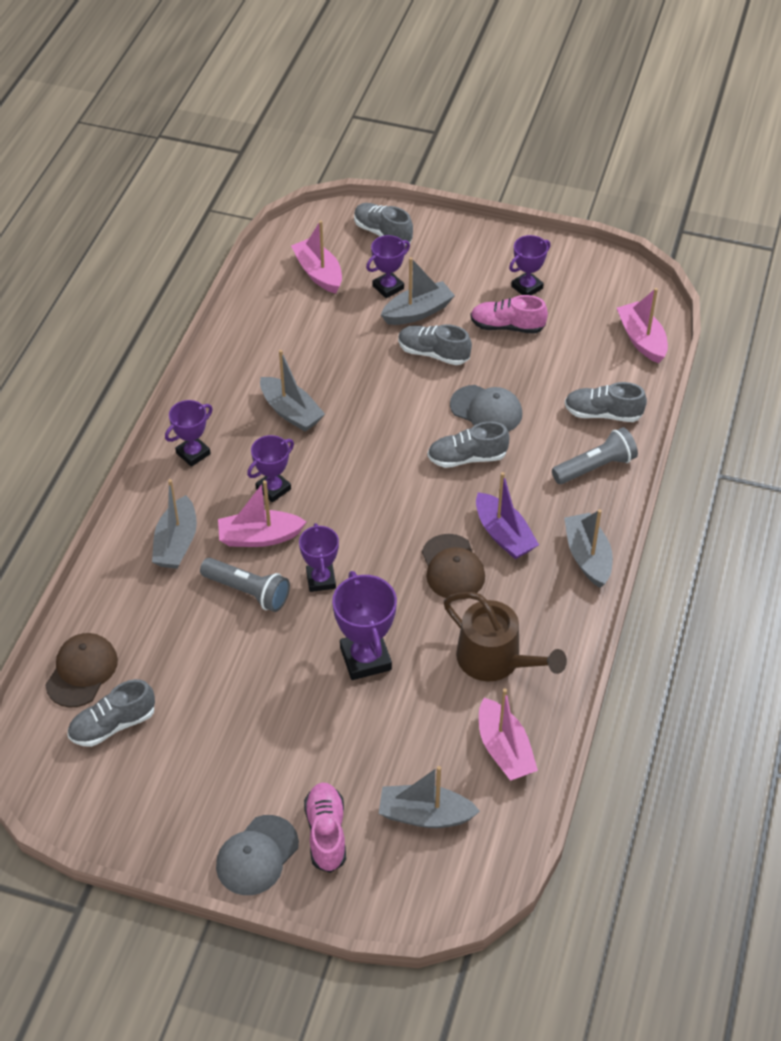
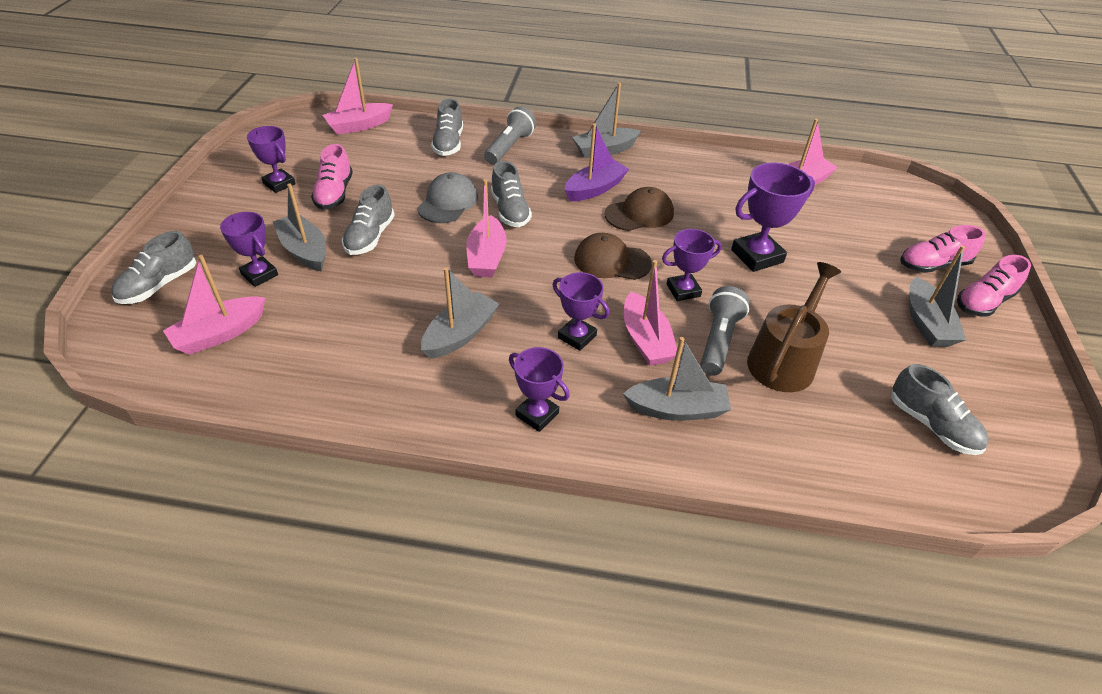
camera: 100 degrees left, 5 degrees down
brown cap [45,633,118,708] -> brown cap moved to [574,233,652,280]
grey cap [216,815,299,895] -> pink shoe [957,255,1031,316]
grey boat [379,766,480,828] -> grey boat moved to [909,245,966,347]
brown watering can [444,592,567,681] -> brown watering can moved to [747,262,841,392]
grey flashlight [552,427,638,484] -> grey flashlight turned 60 degrees clockwise [484,107,536,164]
none -> pink boat [466,179,507,277]

